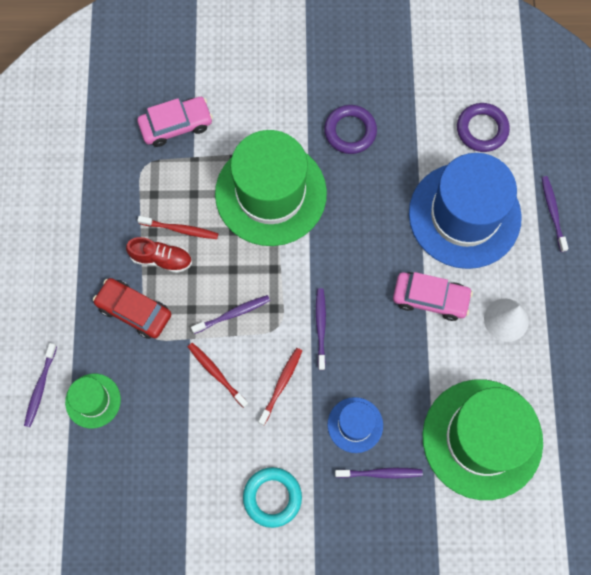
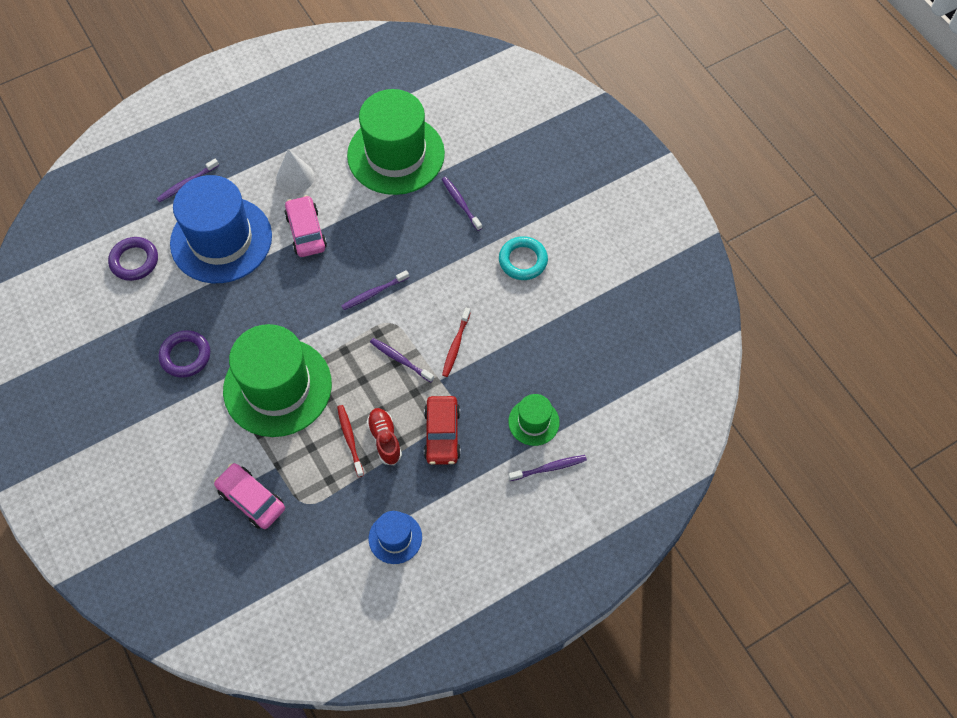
camera: 120 degrees left, 10 degrees down
red toothbrush [258,348,302,425] -> none
blue hat [328,397,383,453] -> blue hat moved to [369,511,422,564]

